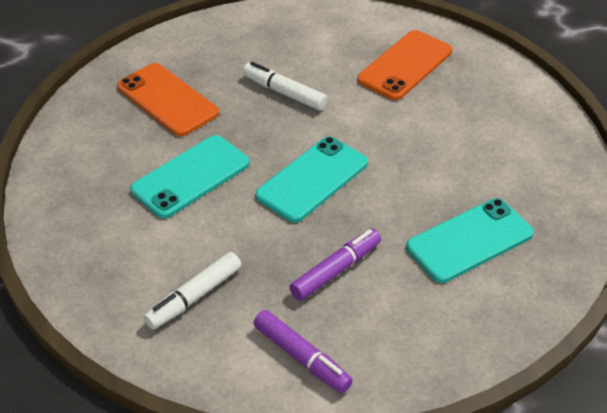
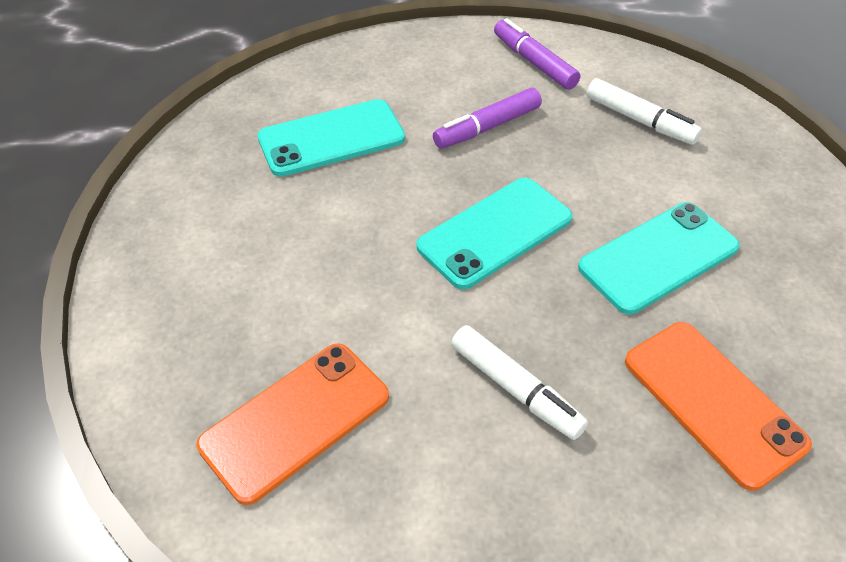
camera: 170 degrees left, 5 degrees up
white marker [144,252,241,330] -> white marker turned 75 degrees clockwise [587,78,702,145]

